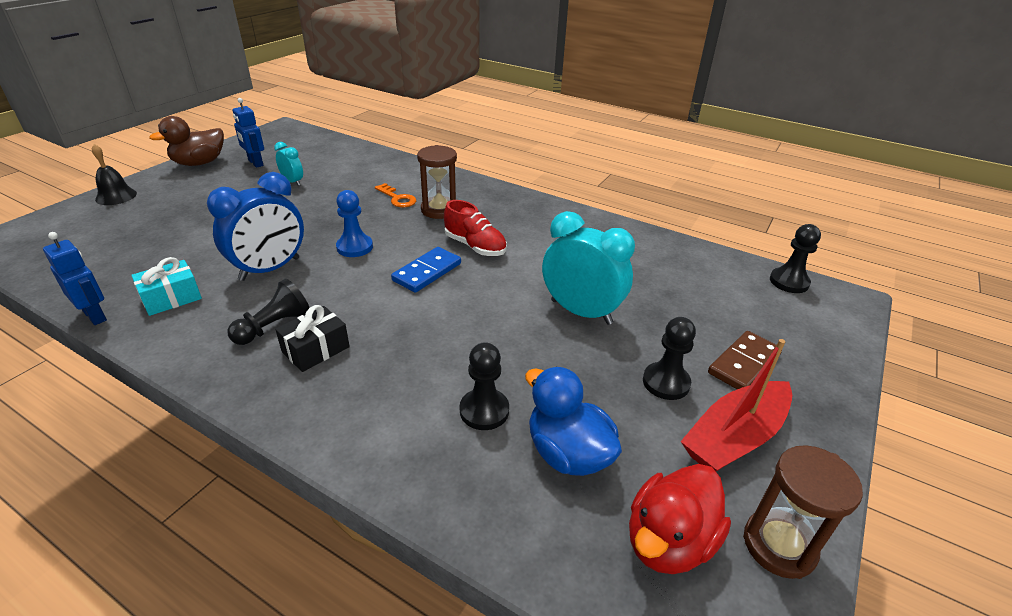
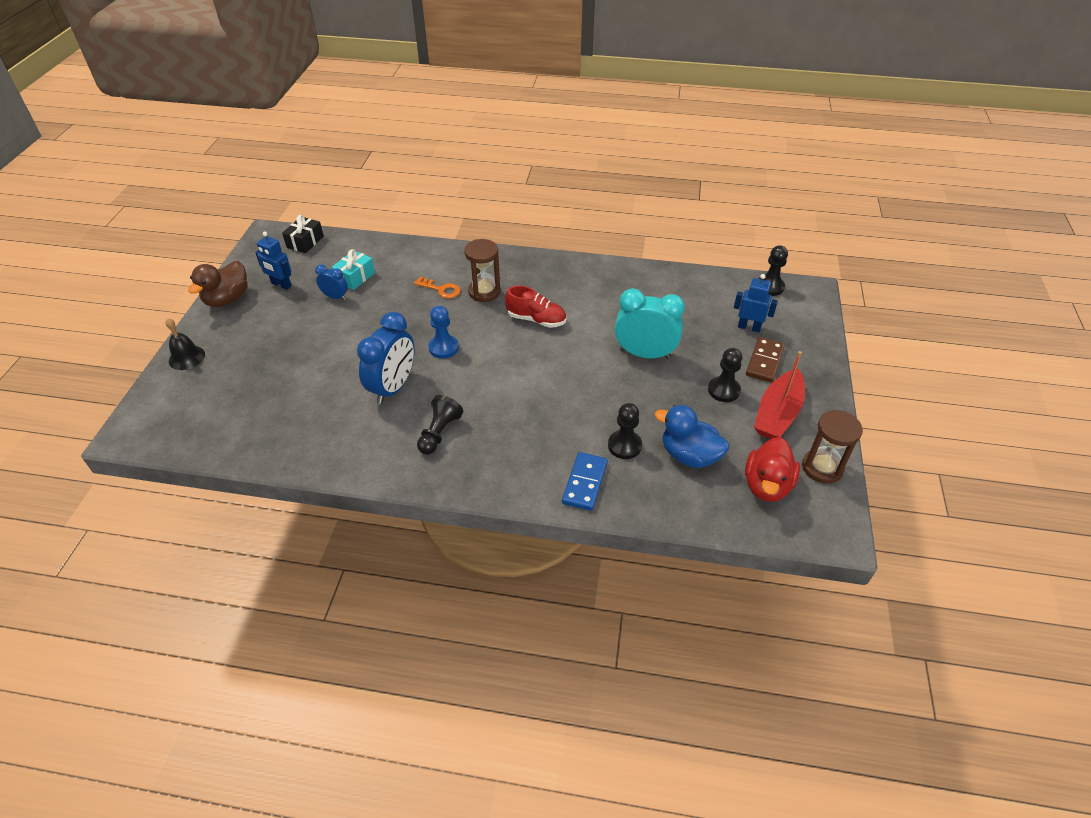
camera: 20 degrees left, 10 degrees up
blue robot [43,232,107,325] -> blue robot moved to [734,274,778,332]
turquoise gift [131,257,202,316] -> turquoise gift moved to [331,249,375,290]
turquoise clock [274,142,303,186] -> blue clock [315,264,348,300]
black gift [275,305,350,372] -> black gift moved to [282,215,324,253]
blue domino [391,247,461,293] -> blue domino moved to [562,452,608,511]

